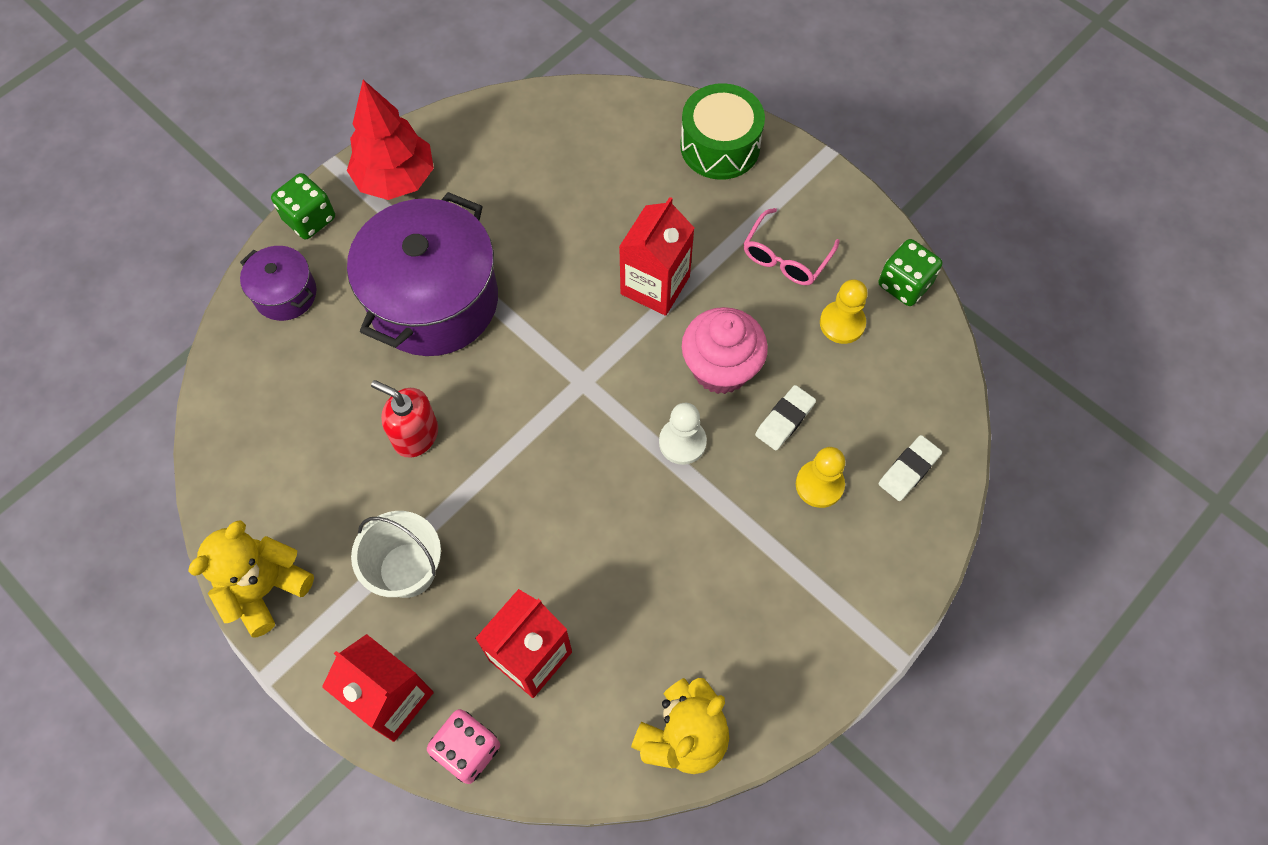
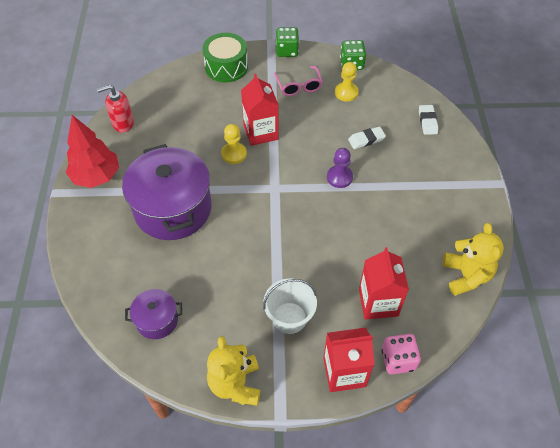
camera: 45 degrees left, 10 degrees down
purple pot [240,246,317,321] -> purple pot moved to [125,289,182,339]
green dice [271,173,335,239] -> green dice moved to [276,27,299,57]
red soap dispenser [371,380,438,458] -> red soap dispenser moved to [97,85,134,133]
white pawn [659,403,707,465] -> purple pawn [327,148,353,188]
pink cupcake [682,307,768,394] -> none
white eraser [755,385,816,450] -> white eraser turned 75 degrees clockwise [348,126,386,149]
yellow pawn [796,447,845,508] -> yellow pawn moved to [221,124,247,164]

